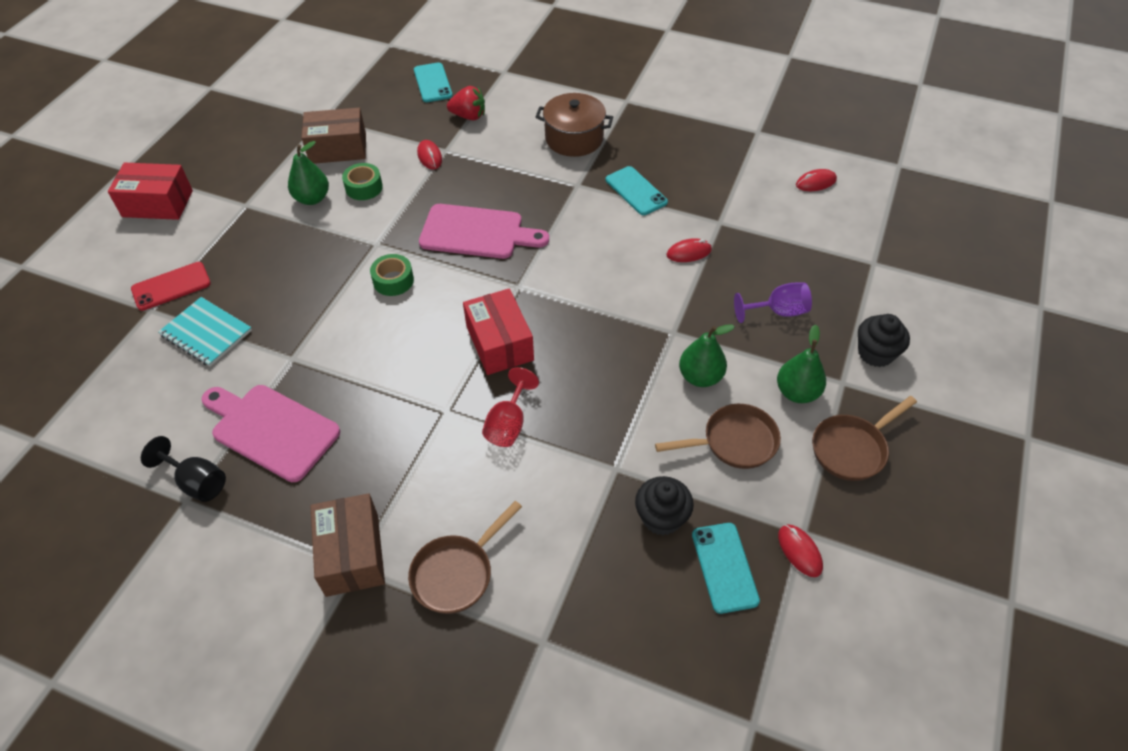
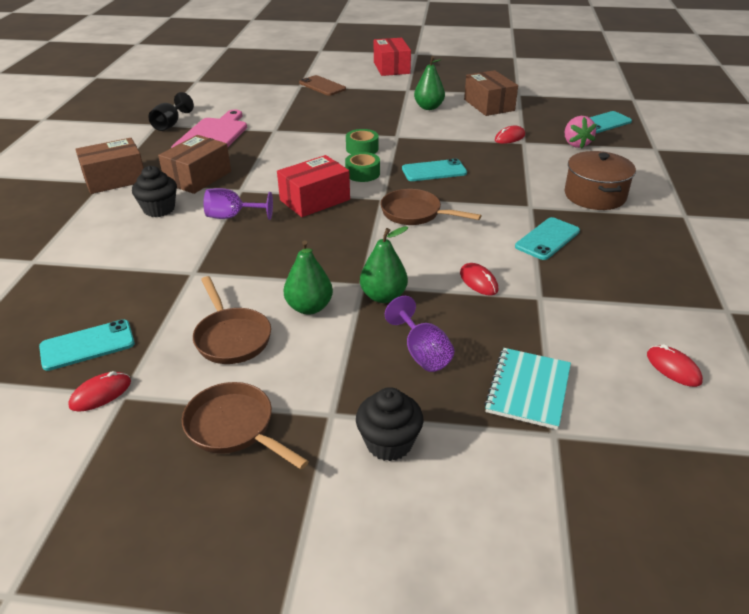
camera: 75 degrees right, 15 degrees down
red phone [131,262,211,311] -> brown phone [299,75,346,96]
turquoise notebook [158,297,252,367] -> turquoise notebook moved to [484,348,571,430]
green tape [342,163,383,200] -> green tape moved to [345,152,380,182]
brown pan [408,501,522,614] -> brown pan moved to [380,189,482,225]
pink cutting board [419,204,549,259] -> turquoise phone [402,159,467,181]
red strawberry [447,86,485,120] -> pink strawberry [565,116,597,149]
red goblet [482,367,539,447] -> purple goblet [203,188,273,220]
black cupcake [635,476,694,535] -> black cupcake moved to [132,166,177,217]
green pear [777,325,826,403] -> green pear moved to [360,226,408,303]
none -> brown box [158,135,231,194]

